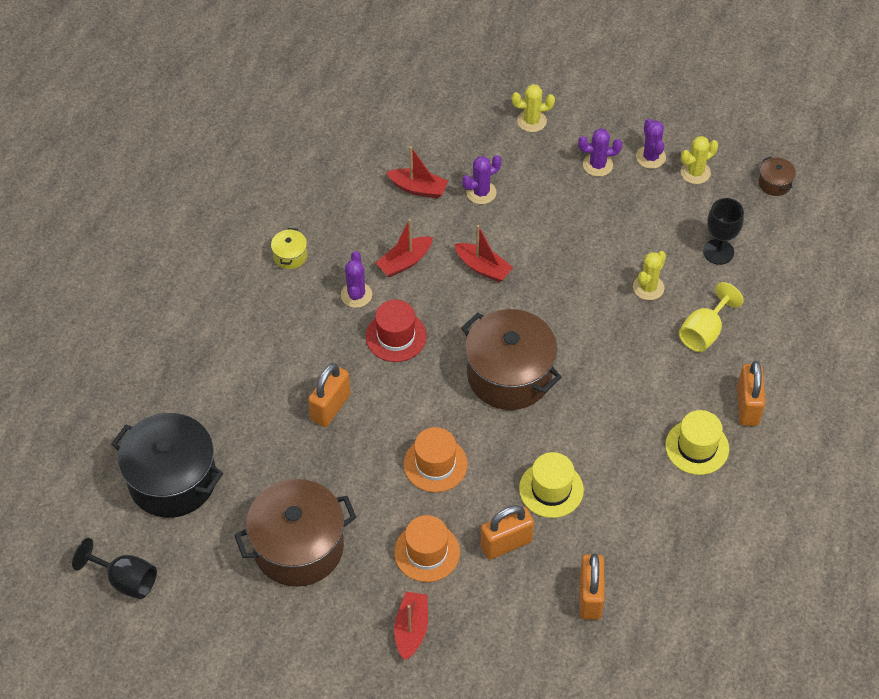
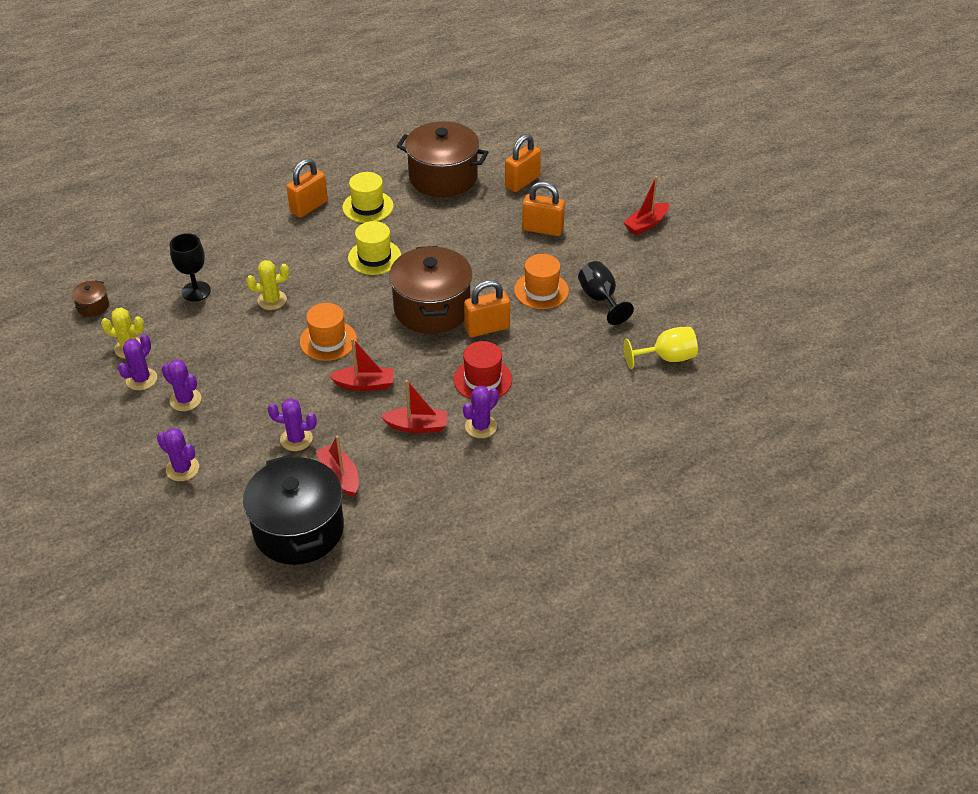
camera: 140 degrees left, 10 degrees down
black goblet [72,538,157,599] -> black goblet moved to [578,261,634,325]
black pot [111,413,223,518] -> black pot moved to [243,454,344,565]
brown pot [234,479,356,587] -> brown pot moved to [397,121,489,197]
yellow pot [271,228,307,269] -> none
orange padlock [308,363,351,427] -> orange padlock moved to [464,280,510,337]
orange hat [394,515,460,582] -> orange hat moved to [300,303,357,361]
red boat [454,225,513,282] -> red boat turned 105 degrees clockwise [329,338,394,391]
yellow cactus [512,84,555,132] -> purple cactus [157,428,199,481]
yellow hat [519,452,584,518] -> yellow hat moved to [348,221,401,275]
yellow goblet [679,282,744,352] -> yellow goblet moved to [624,327,698,369]

